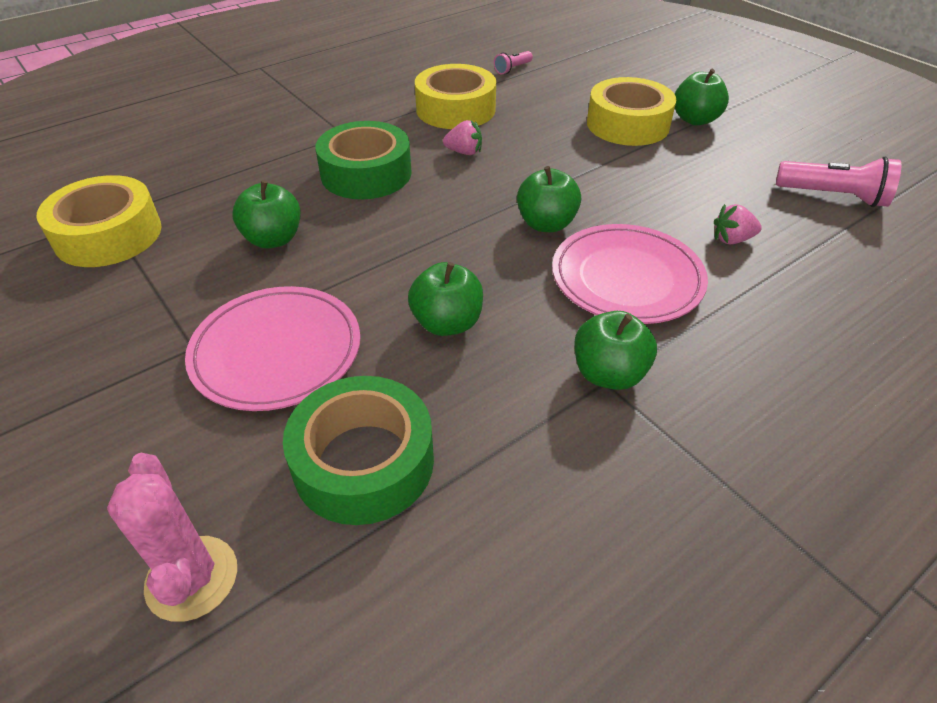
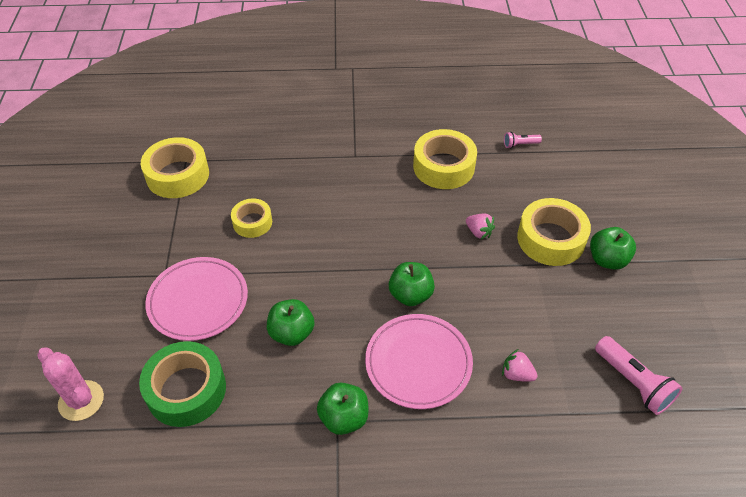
camera: 35 degrees right, 5 degrees up
pink cactus [107,453,237,622] -> pink cactus turned 60 degrees counterclockwise [37,348,104,421]
green apple [232,180,301,249] -> yellow tape [231,199,272,238]
green tape [315,121,412,199] -> none
pink strawberry [443,120,482,155] -> pink strawberry moved to [466,214,495,240]

